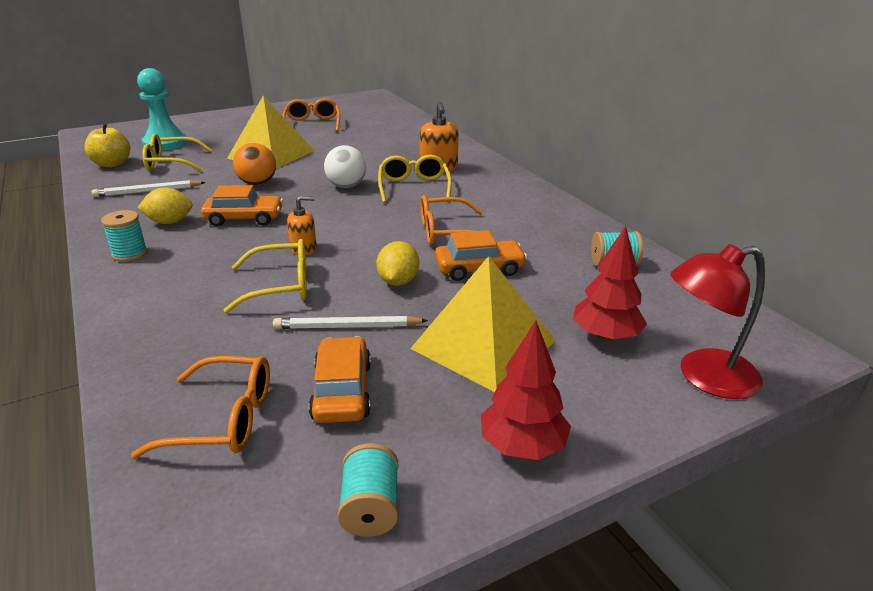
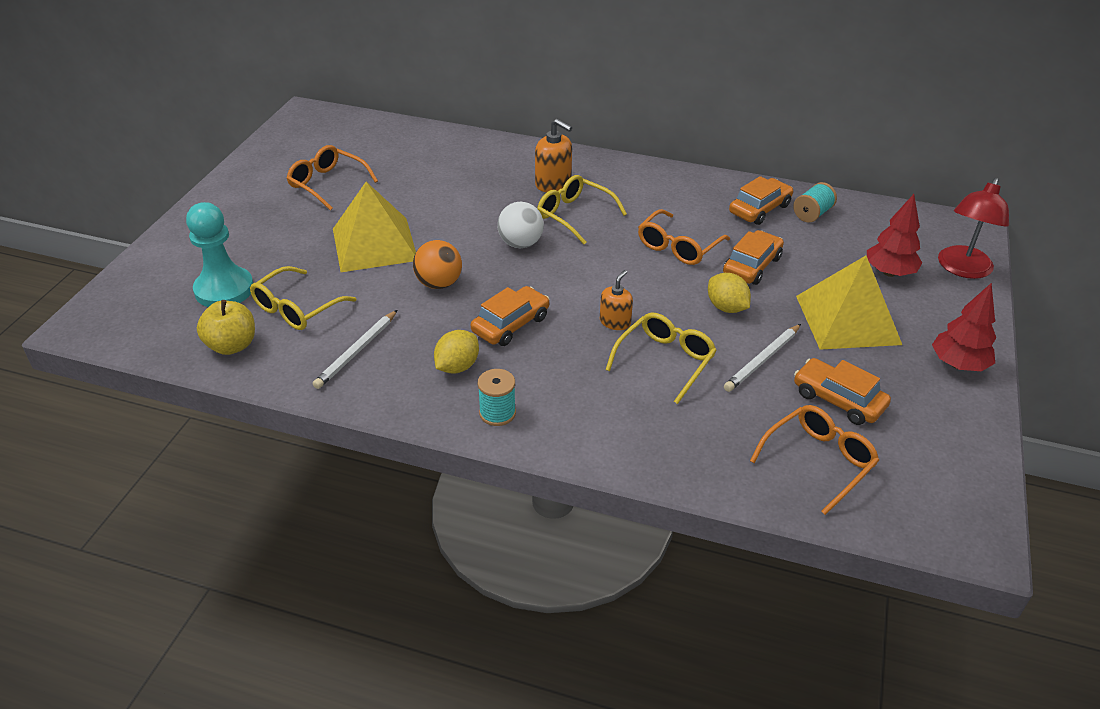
camera: 45 degrees left, 10 degrees up
turquoise spool [337,443,398,537] -> none
none -> orange car [729,176,793,225]

